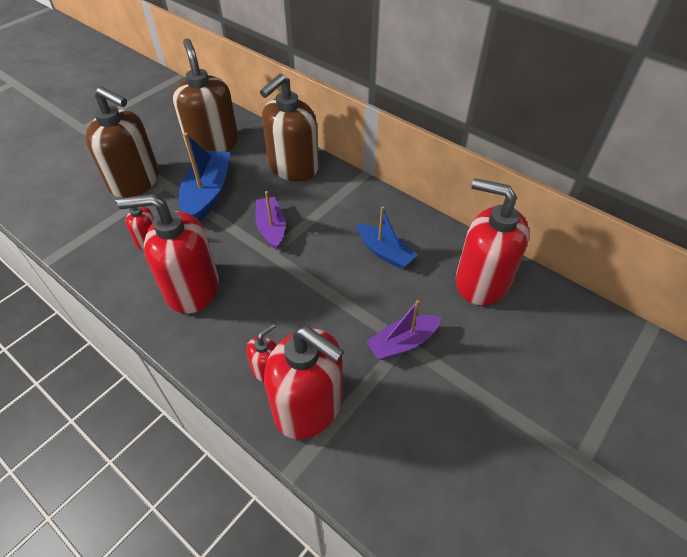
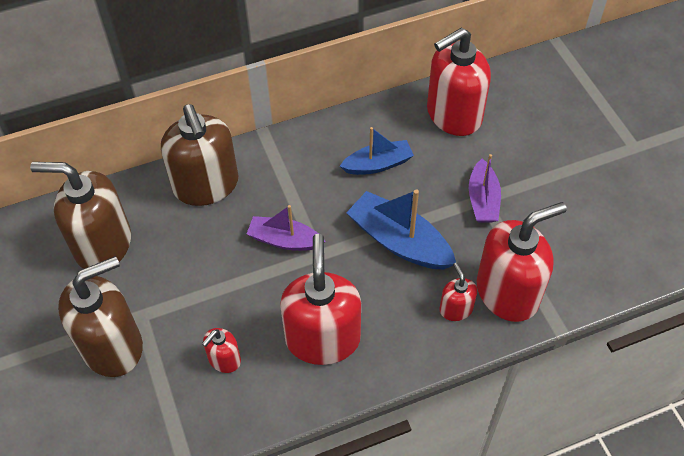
camera: 60 degrees left, 5 degrees up
red soap dispenser [117,194,219,314] -> red soap dispenser turned 150 degrees clockwise [280,234,361,365]
blue boat [179,133,230,221] -> blue boat moved to [346,189,456,270]

